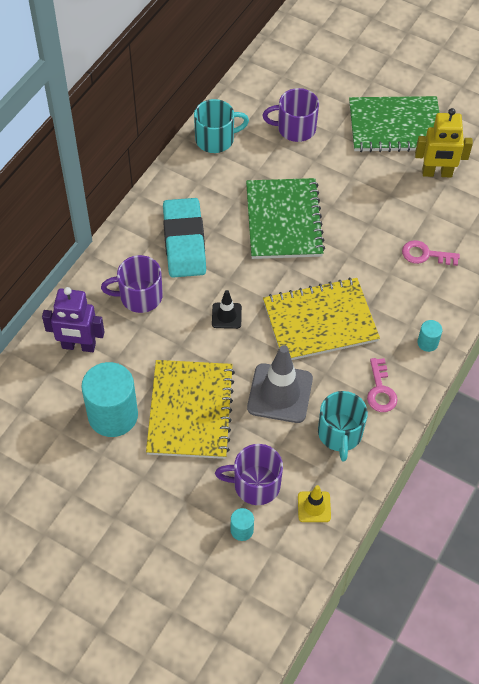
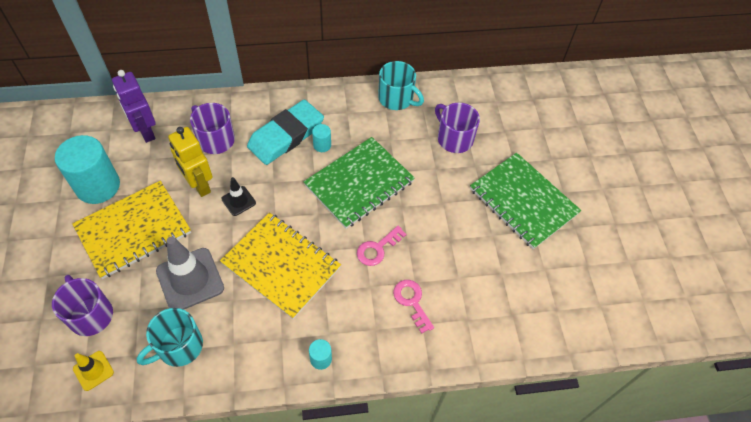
camera: 50 degrees right, 0 degrees up
turquoise cylinder [231,508,254,541] -> turquoise cylinder moved to [312,124,331,152]
pink key [367,358,398,412] -> pink key moved to [357,226,406,266]
yellow robot [415,108,473,177] -> yellow robot moved to [168,127,212,197]

